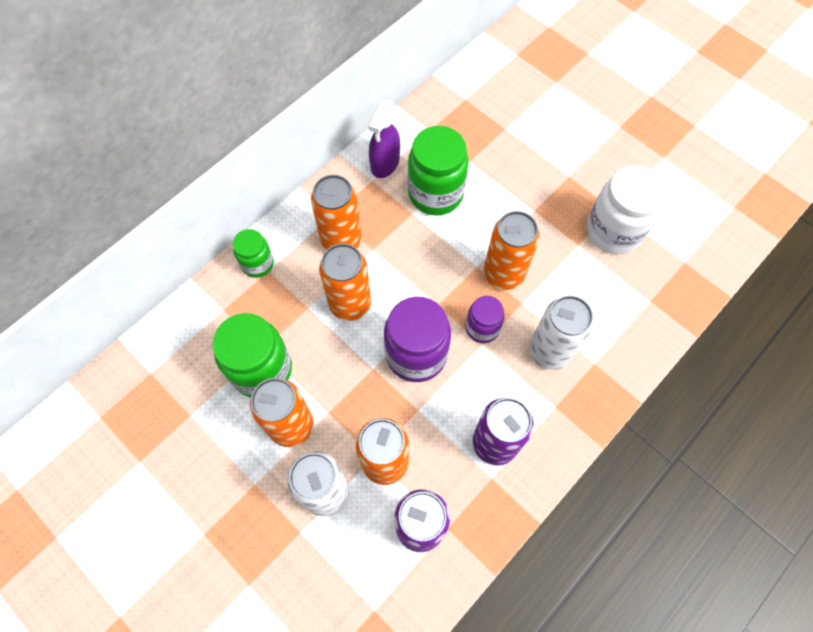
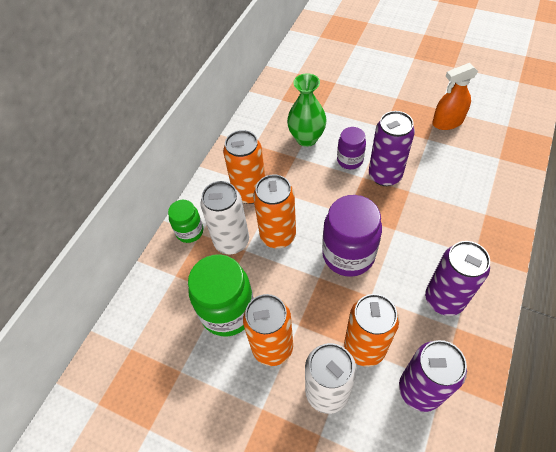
camera: 15 degrees left, 10 degrees down
purple spray bottle [368,100,400,178] -> none
green jar [408,126,469,216] -> green vase [287,73,327,147]
purple jar [466,296,504,343] -> purple jar moved to [337,127,366,169]
orange can [484,211,540,290] -> purple can [369,111,415,186]
white can [529,296,594,370] -> white can moved to [200,181,249,254]
white jar [587,165,666,254] -> orange spray bottle [432,63,478,130]

